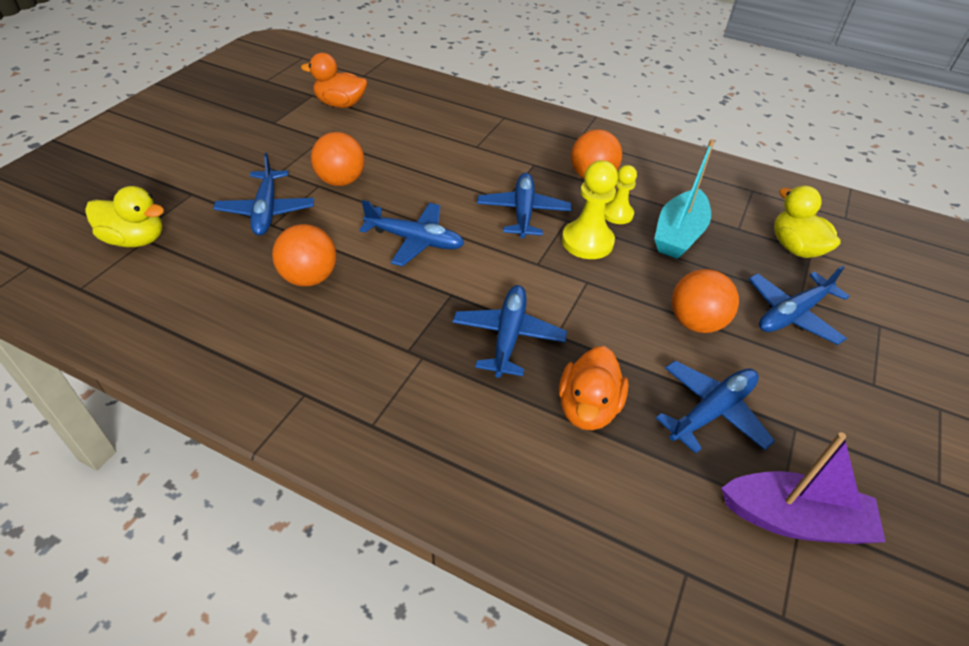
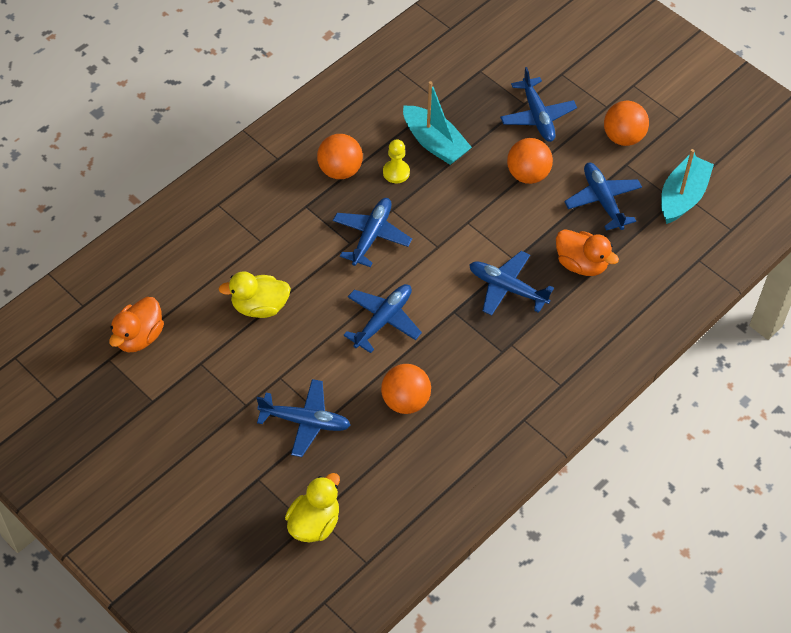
camera: 70 degrees left, 10 degrees up
orange ball [311,132,364,186] -> orange ball moved to [604,101,649,146]
blue plane [477,173,571,238] -> blue plane turned 90 degrees clockwise [333,198,412,267]
yellow pawn [562,160,618,259] -> none
purple boat [721,432,886,544] -> turquoise boat [661,149,714,224]
yellow duck [774,185,841,258] -> yellow duck moved to [219,271,291,318]

